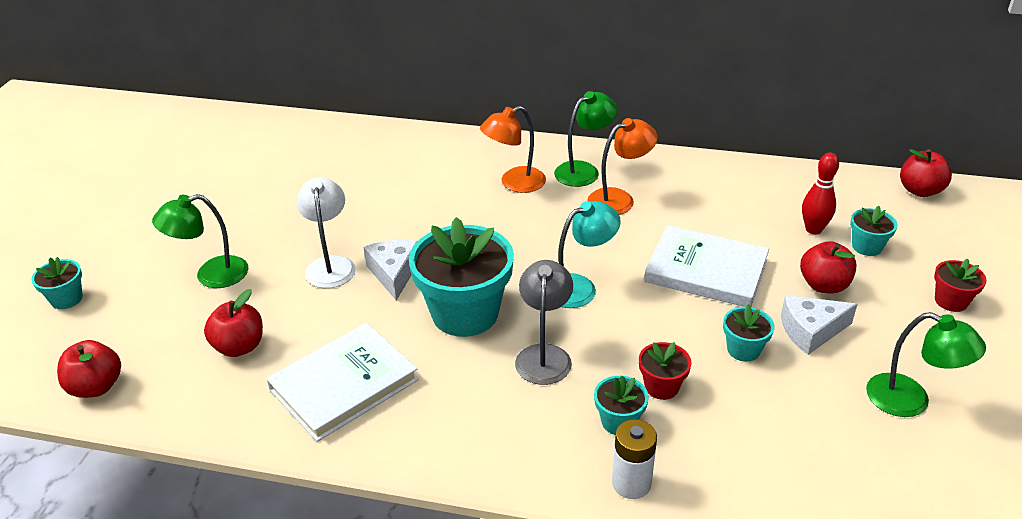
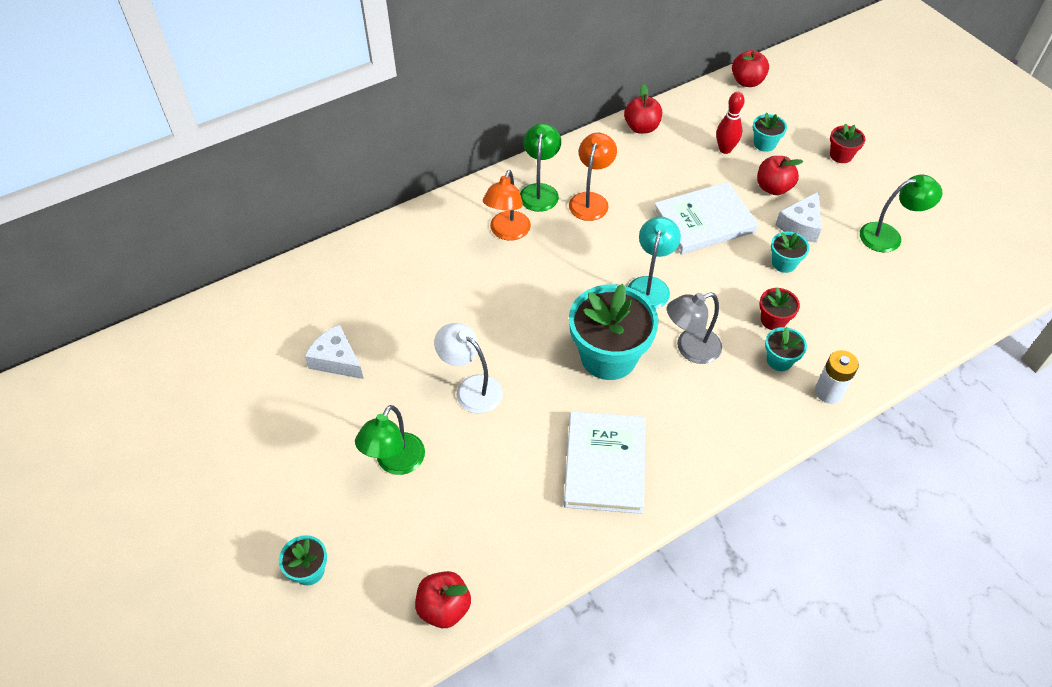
camera: 45 degrees left, 15 degrees up
red apple [204,289,263,357] -> red apple moved to [624,84,662,134]
white cheese [364,240,417,301] -> white cheese moved to [305,324,364,379]
grey lamp [515,260,573,385] -> grey lamp turned 75 degrees counterclockwise [667,292,722,364]

